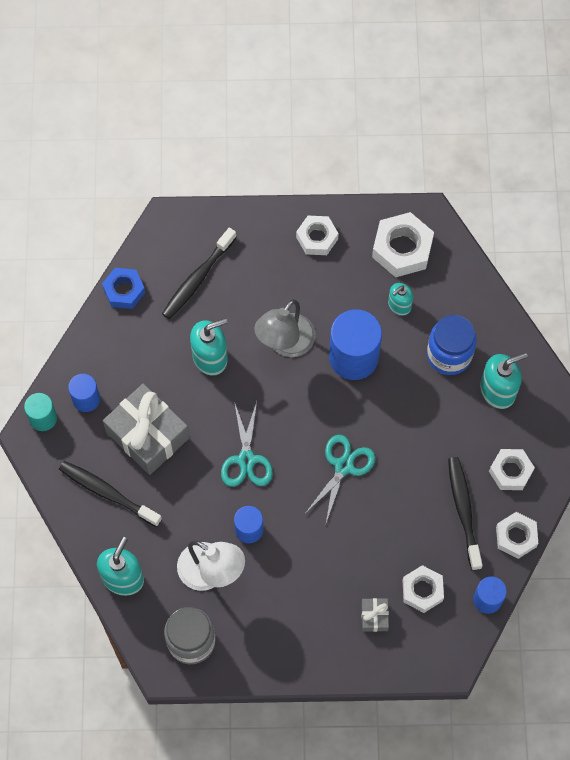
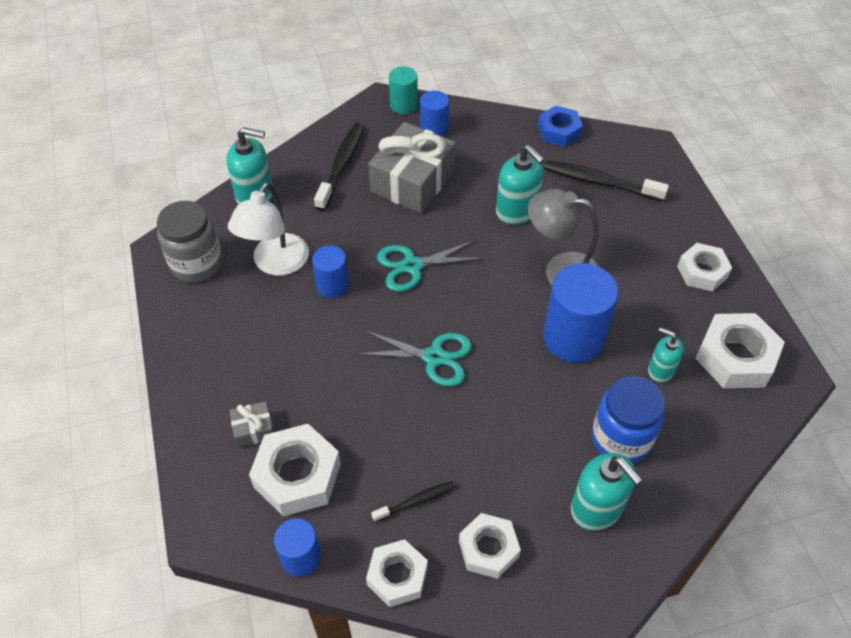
camera: 75 degrees right, 15 degrees down
white nut [402,565,444,613] -> white nut [249,424,341,517], size x1.51
black toothbrush [448,457,483,571] -> black toothbrush [371,481,455,522], size x0.56

